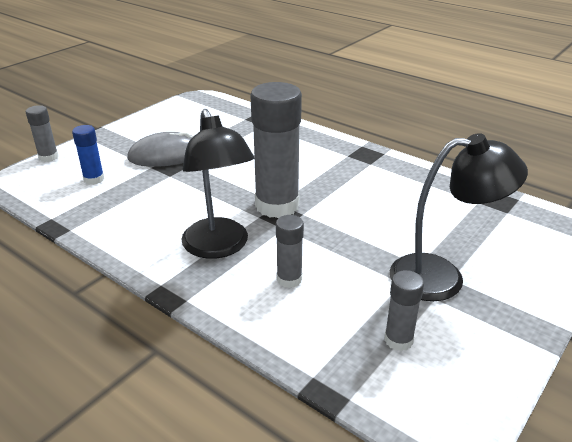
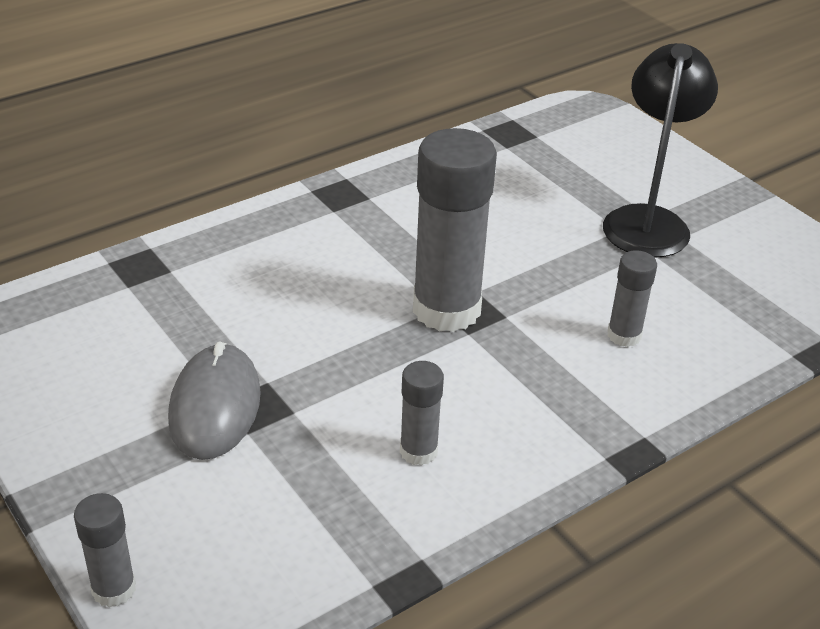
camera: 75 degrees left, 5 degrees up
blue glue stick [72,125,104,185] -> none
black lamp [181,109,254,259] -> none
grey glue stick [384,270,424,351] -> grey glue stick moved to [400,361,444,466]

